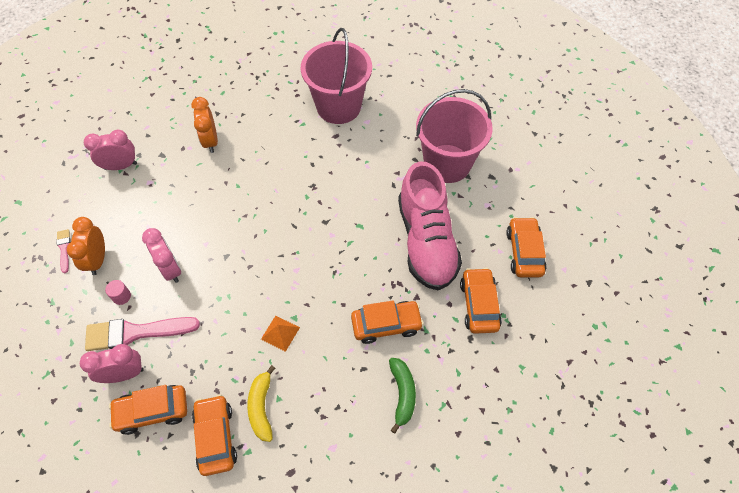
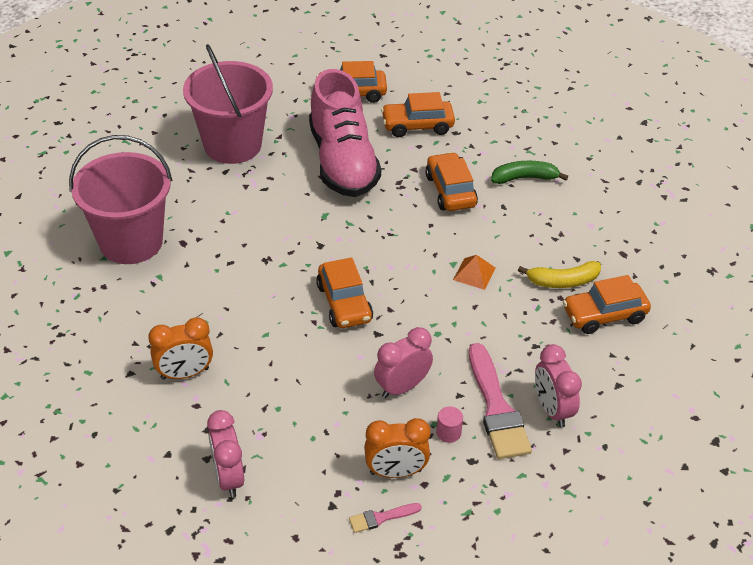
camera: 95 degrees left, 15 degrees down
orange car [109,385,187,435] -> orange car moved to [316,257,373,328]
pink shoe [398,161,462,290] -> pink shoe turned 90 degrees clockwise [309,69,381,197]

